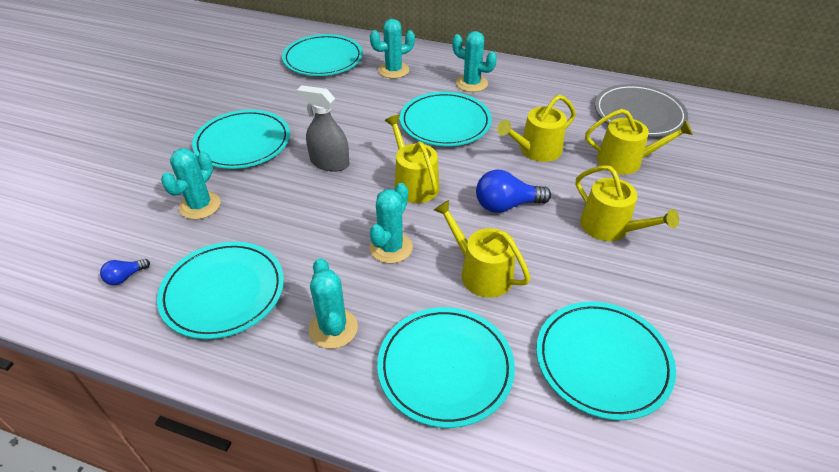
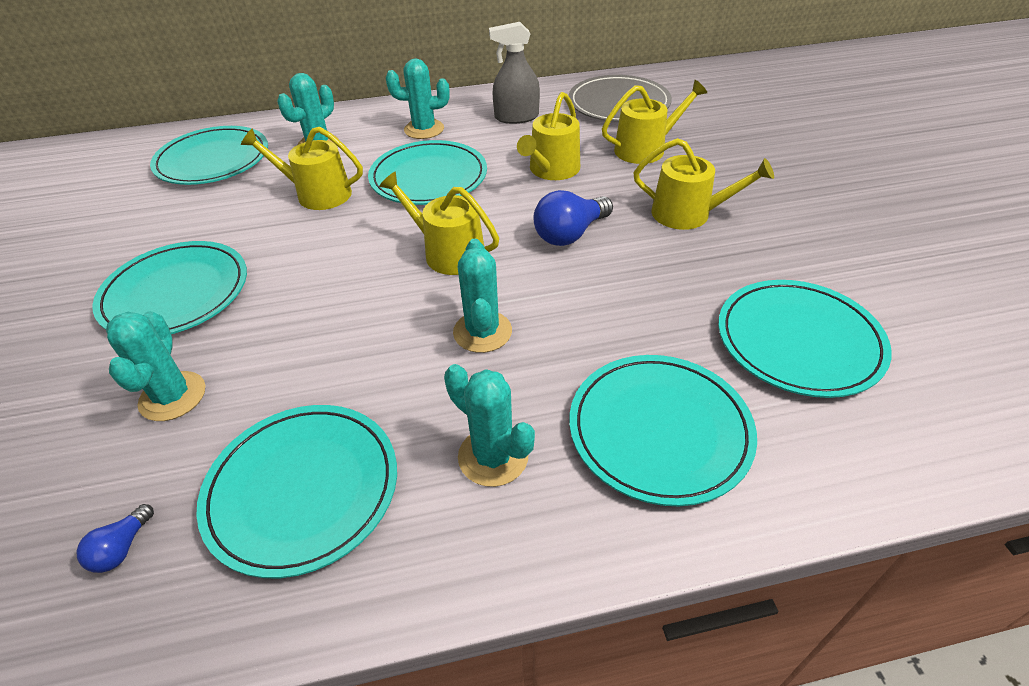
camera: 30 degrees left, 0 degrees up
grey spray bottle [296,85,349,172] -> grey spray bottle moved to [489,22,540,124]
yellow watering can [434,200,531,298] -> yellow watering can moved to [241,127,363,210]

